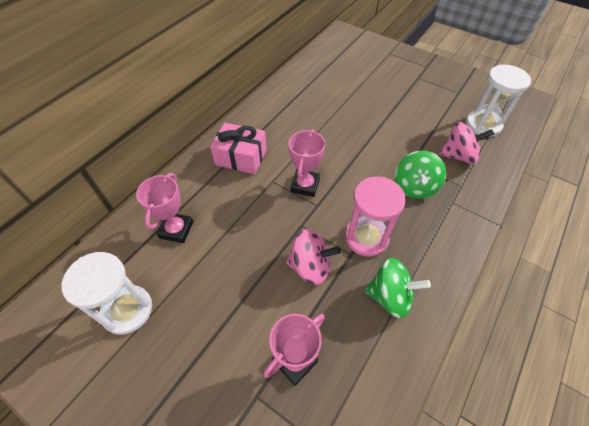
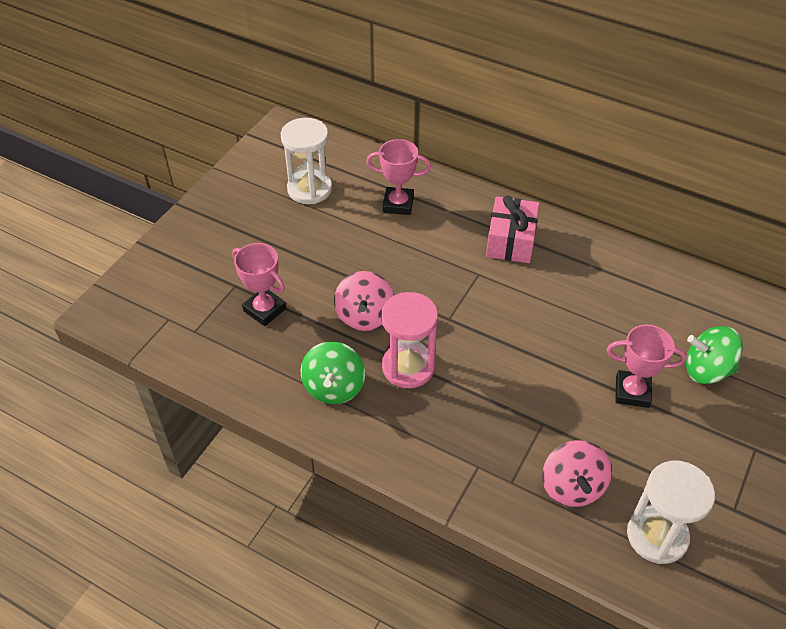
camera: 85 degrees right, 5 degrees down
pink trophy [288,129,325,197] -> pink trophy moved to [607,325,687,408]
green spinning top [395,151,446,199] -> green spinning top moved to [686,326,743,384]

